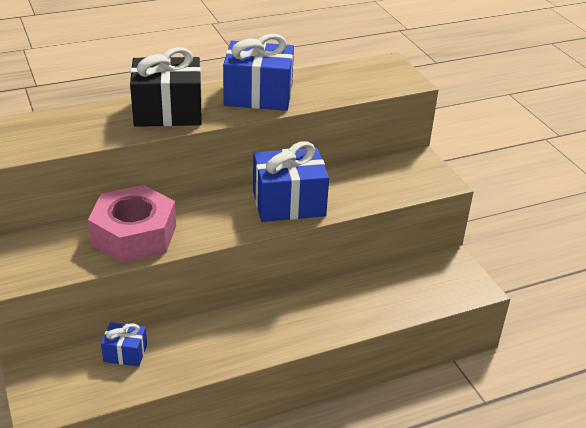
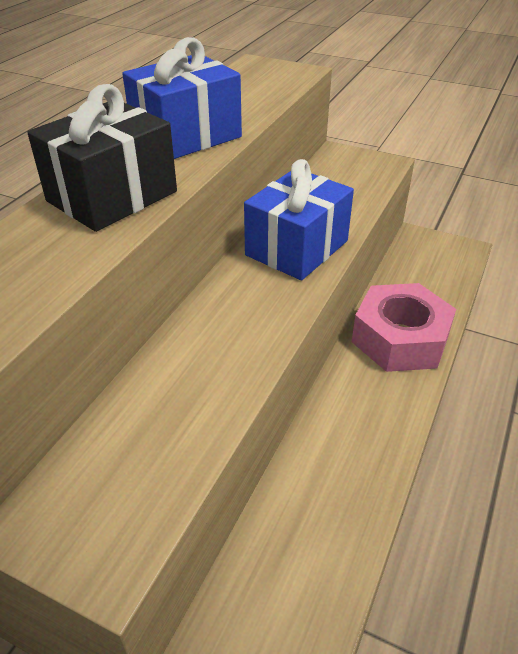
camera: 40 degrees left, 5 degrees up
pink nut [88,185,176,263] -> pink nut moved to [352,283,456,372]
blue gift [101,322,147,367] -> none

